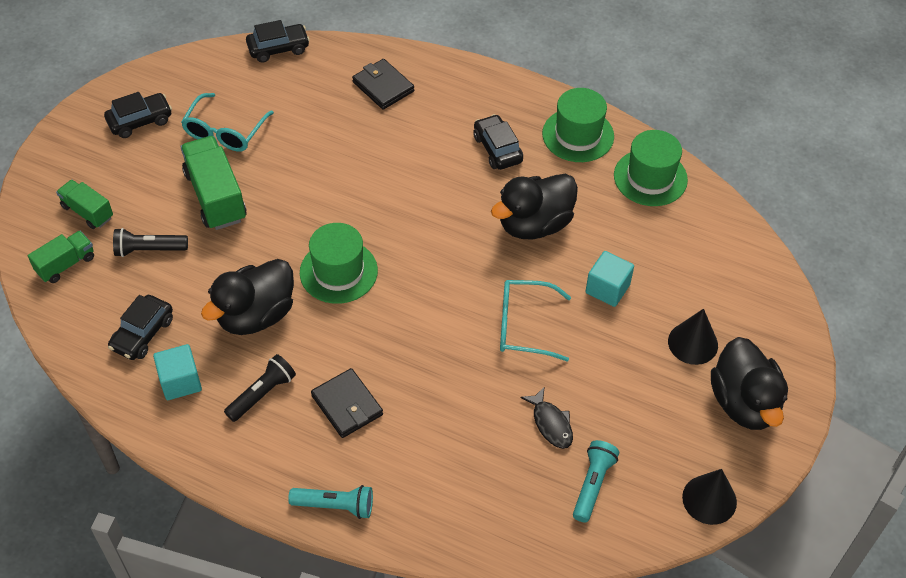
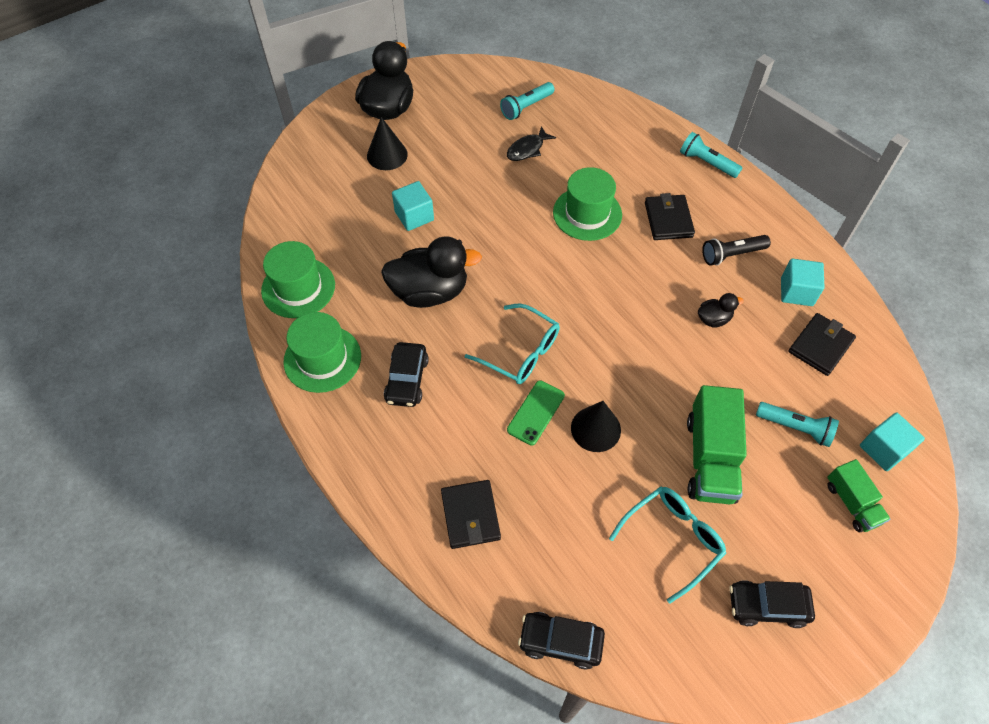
camera: 150 degrees left, 5 degrees up
green truck [28,231,94,283] -> turquoise cube [860,412,925,471]
black car [108,295,173,360] -> black wallet [788,313,856,376]
black flashlight [113,228,188,257] -> turquoise flashlight [756,402,839,447]
black duck [201,259,294,335] -> black duck [698,293,744,327], size x0.47
green hat [300,223,378,304] -> green hat moved to [553,167,622,241]
turquoise glasses [500,280,571,362] -> turquoise glasses moved to [465,303,560,384]
black fish [520,387,573,449] -> black fish turned 135 degrees counterclockwise [507,126,556,161]
black cone [682,469,737,525] -> black cone moved to [571,401,621,452]
none -> green phone [507,381,565,445]

